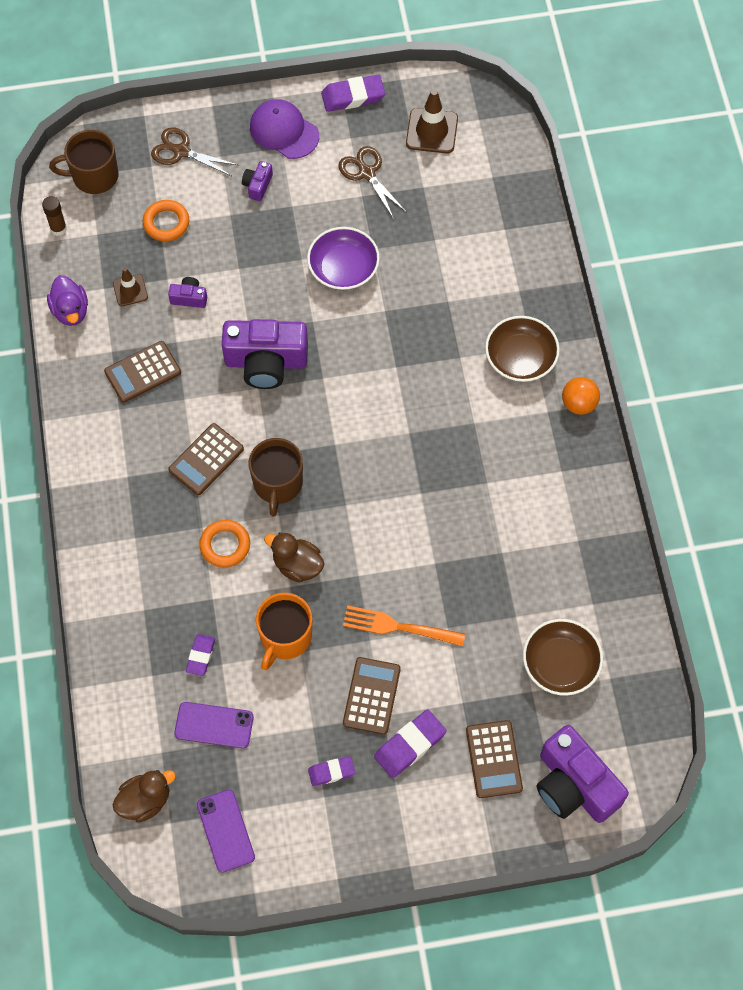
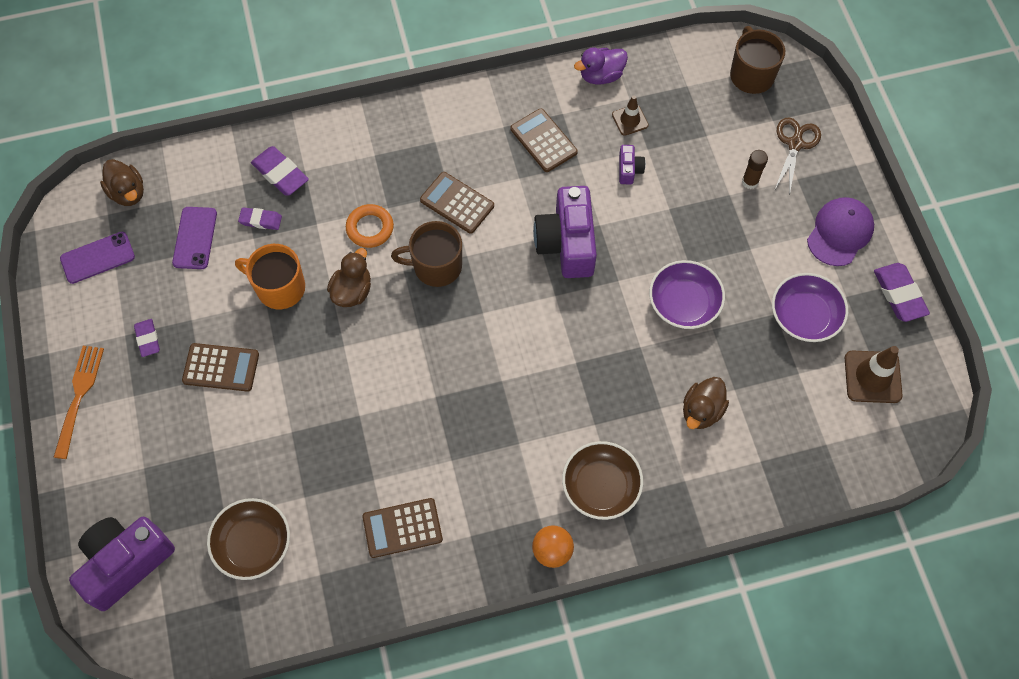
camera: 85 degrees right, 0 degrees up
brown glue stick [42,196,67,236] -> brown glue stick moved to [742,150,768,189]
orange ring [143,200,189,241] -> none
purple camera [242,161,273,201] -> none
brown scissors [338,146,407,219] -> purple bowl [772,273,848,342]
orange fork [343,605,465,646] -> orange fork moved to [54,346,104,459]
purple eraser [374,709,447,778] -> purple eraser moved to [251,146,309,196]
brown calculator [466,720,523,798] -> brown calculator moved to [362,498,443,558]
none -> brown duck [683,377,729,429]

